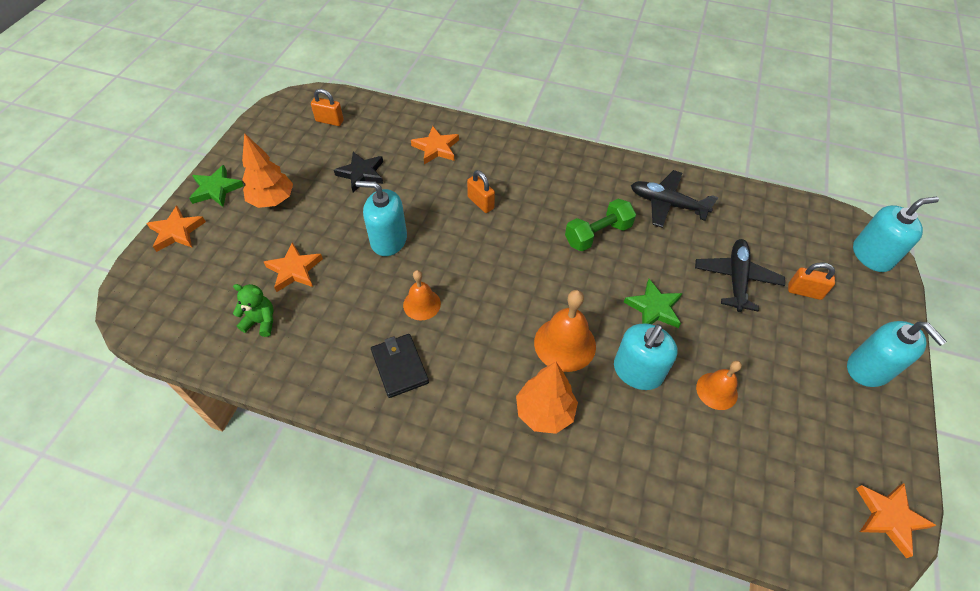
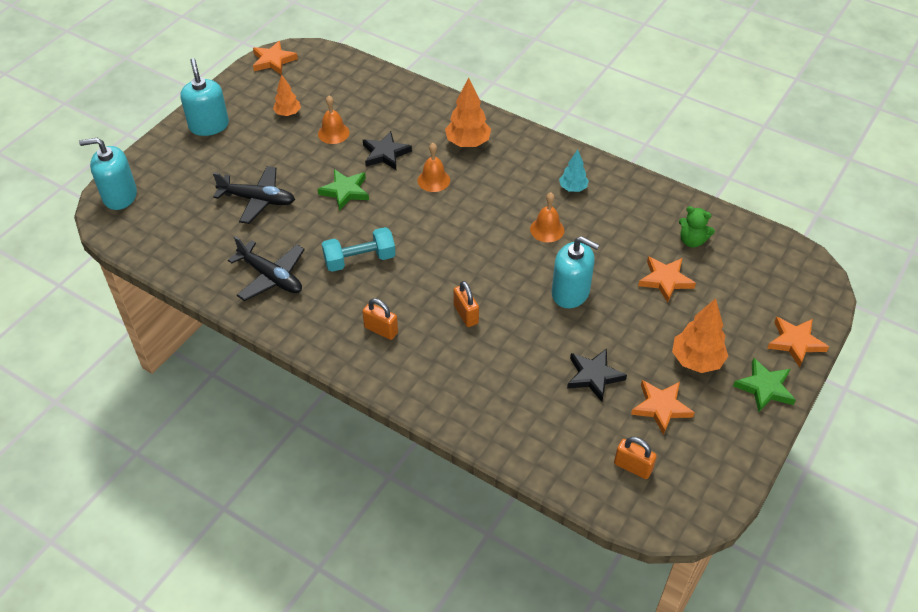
camera: 165 degrees left, 5 degrees down
black wallet [371,334,429,398] -> turquoise tree [559,149,589,192]
orange star [411,126,459,164] -> orange star moved to [631,380,695,435]
orange bell [534,290,596,372] -> orange bell [417,143,450,192], size x0.63
green dumbbell [565,199,636,252] -> turquoise dumbbell [322,227,396,272]
turquoise soap dispenser [614,323,678,390] -> black star [363,131,412,170]
black plane [695,239,785,312] -> black plane turned 105 degrees counterclockwise [213,166,295,224]
orange padlock [788,262,835,300] -> orange padlock moved to [362,298,398,340]
none -> orange tree [273,74,301,116]

